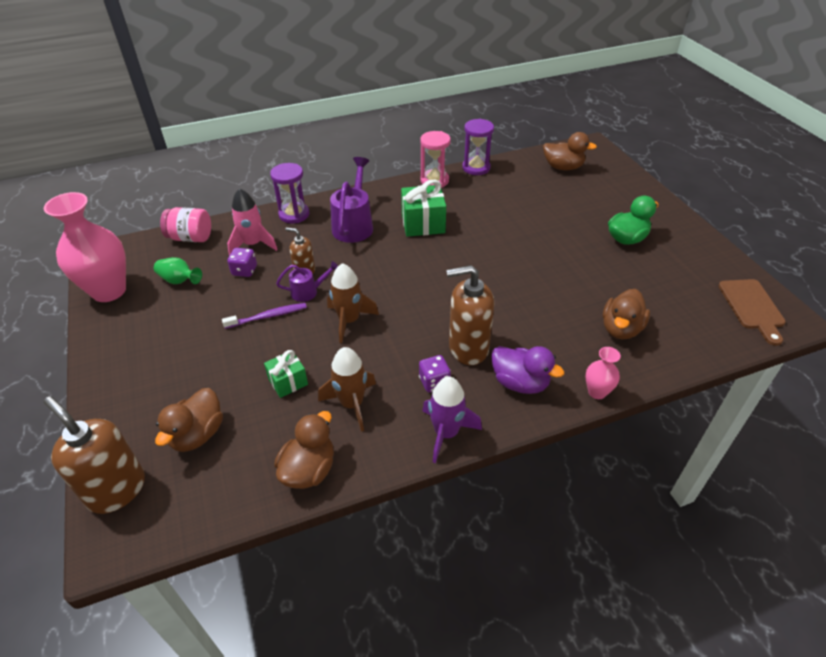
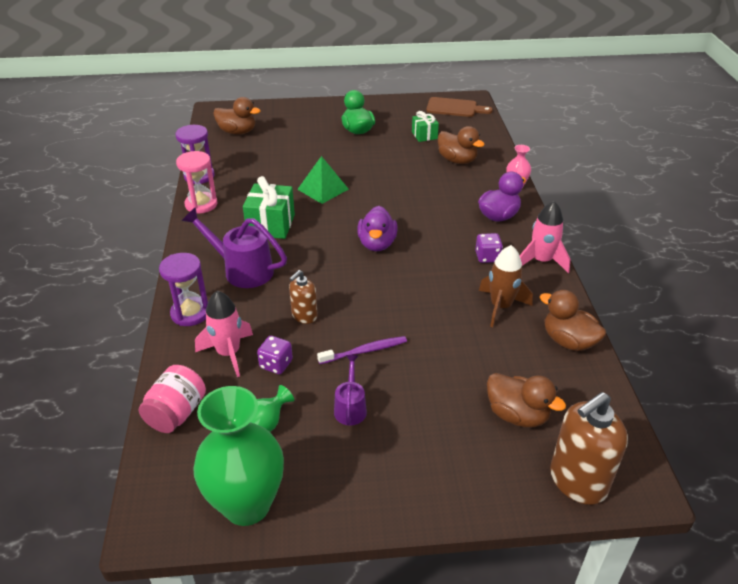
camera: 75 degrees left, 5 degrees down
pink vase [44,192,126,302] -> green vase [193,386,284,526]
purple toothbrush [222,303,307,329] -> purple toothbrush turned 75 degrees clockwise [317,336,407,364]
green gift [264,350,308,398] -> green gift moved to [412,111,439,142]
purple watering can [276,261,338,302] -> purple watering can moved to [334,355,367,426]
brown rocket [327,263,379,343] -> none
purple rocket [422,376,482,463] -> pink rocket [520,201,570,273]
brown soap dispenser [446,265,494,365] -> none
brown duck [543,132,597,170] -> brown duck turned 75 degrees clockwise [213,97,261,135]
none -> green pyramid [297,156,349,204]
none -> purple duck [357,206,398,251]

